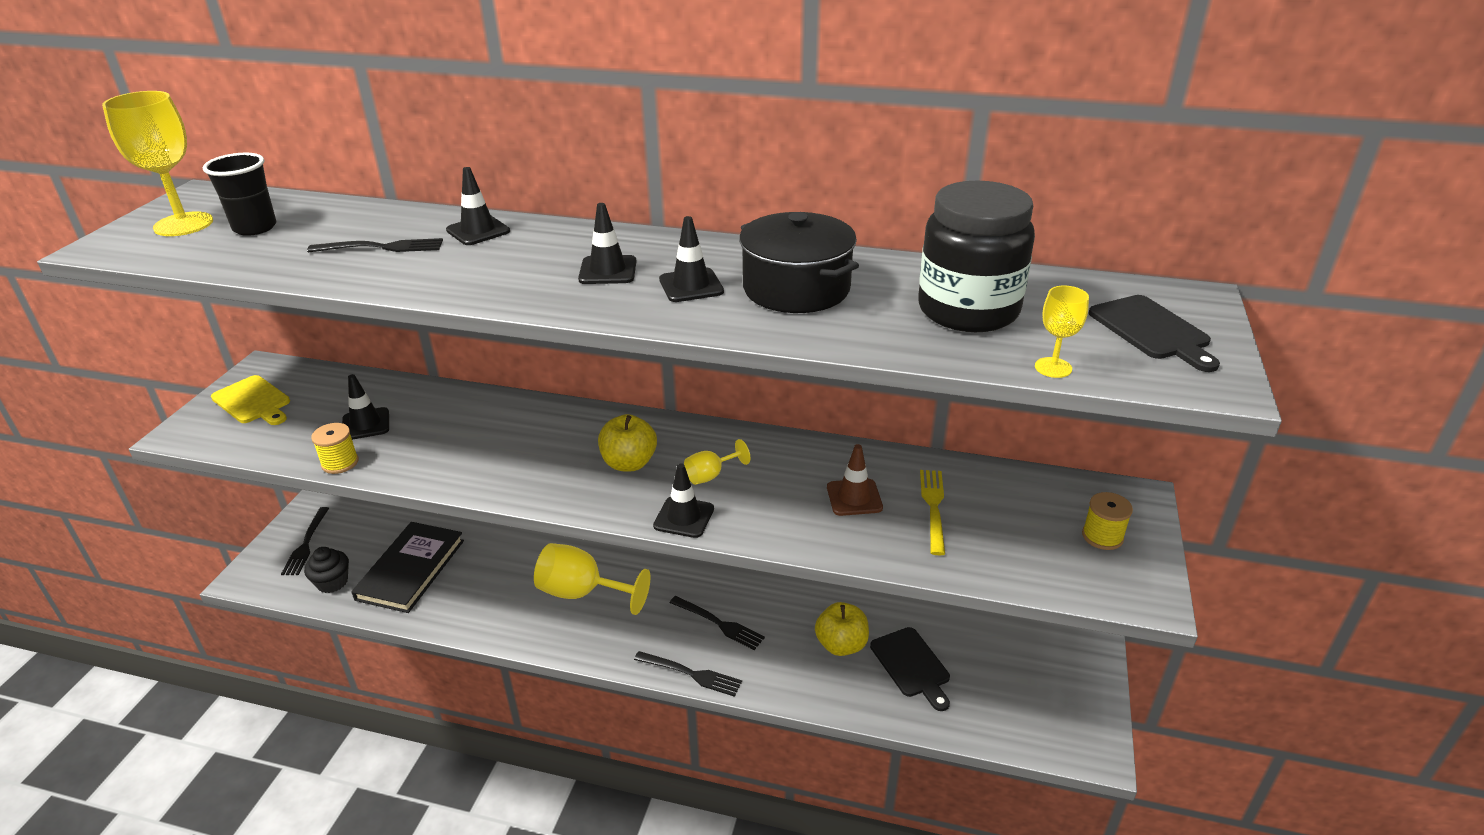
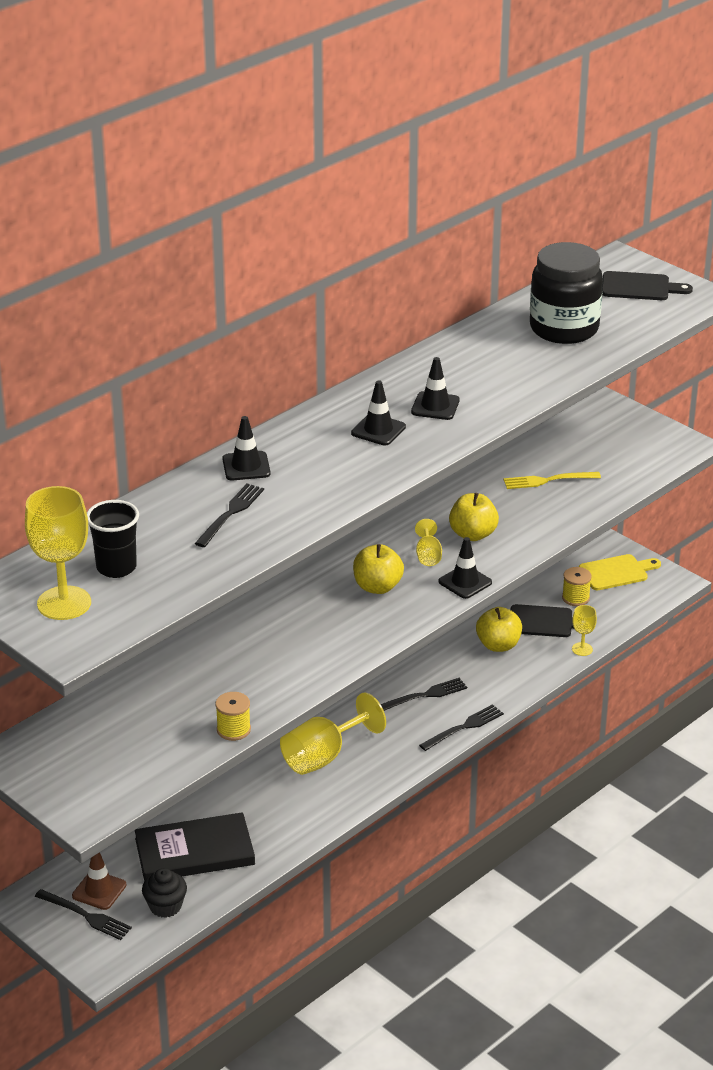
camera: 60 degrees left, 0 degrees up
yellow cutting board [211,375,290,425] -> yellow cutting board moved to [579,554,661,590]
black traffic cone [342,374,389,440] -> none
black book [351,522,464,613] -> black book turned 60 degrees counterclockwise [135,812,255,881]
black pot [739,212,859,313] -> none
brown traffic cone [827,444,883,516] -> brown traffic cone moved to [72,852,127,910]
yellow fork [920,470,945,555] -> yellow fork turned 45 degrees counterclockwise [504,472,601,489]
yellow goblet [1035,286,1089,378] -> yellow goblet moved to [572,605,597,656]
yellow spool [1082,492,1133,550] -> yellow spool moved to [562,567,592,606]
none -> yellow apple [449,493,499,541]

